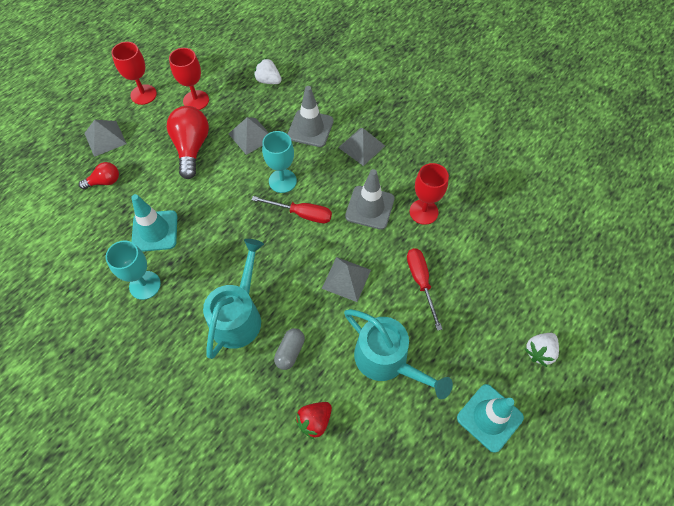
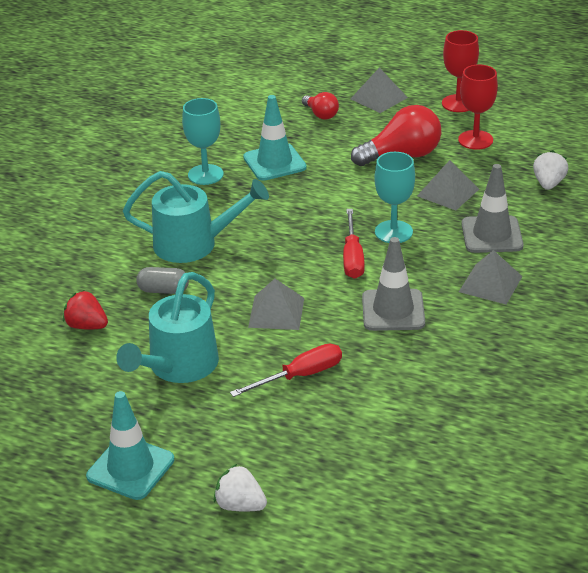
camera: 75 degrees right, 25 degrees down
red goblet [409,163,449,225] -> none

